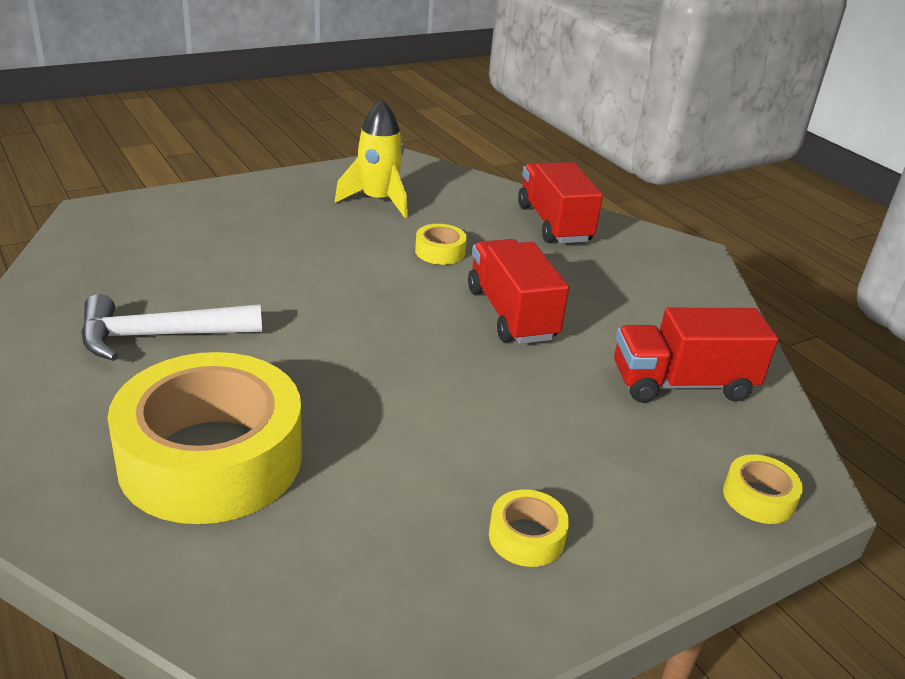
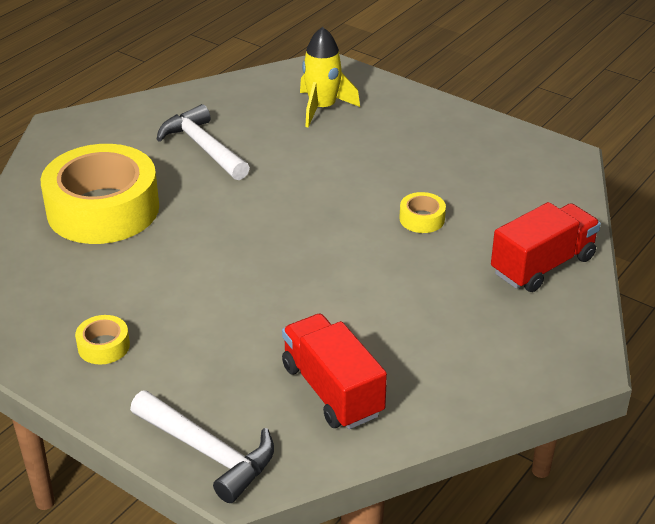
camera: 70 degrees right, 5 degrees up
yellow rocket [335,100,408,218] -> yellow rocket moved to [300,27,360,127]
red truck [468,239,569,344] -> none
yellow tape [723,454,803,524] -> white hammer [130,390,274,503]

